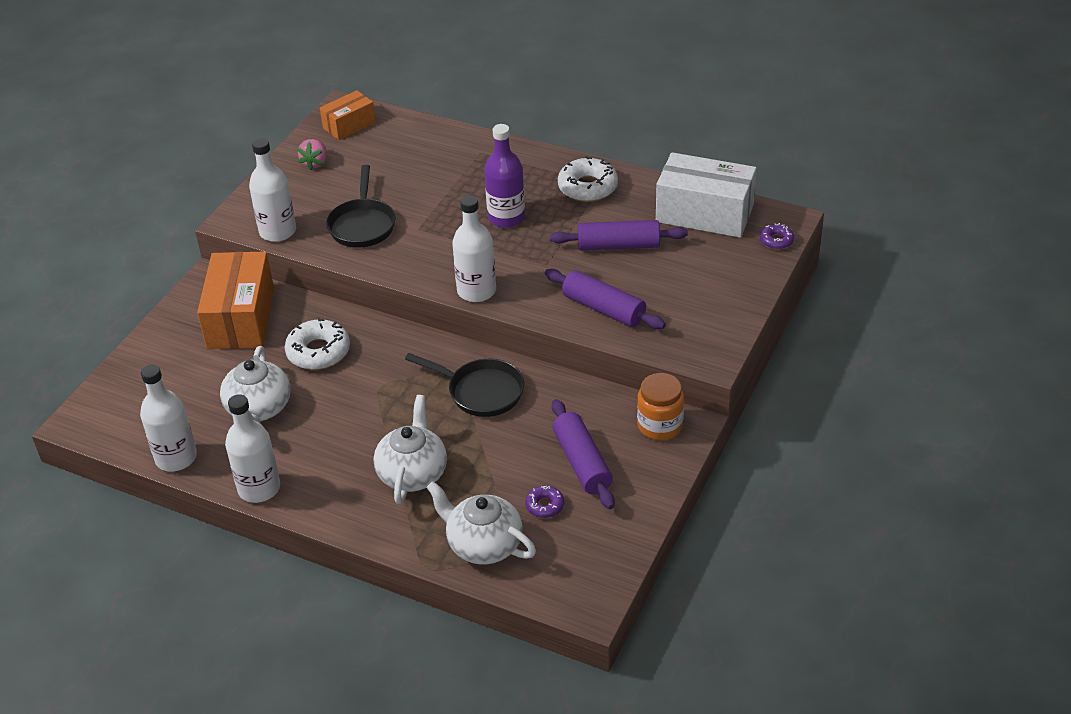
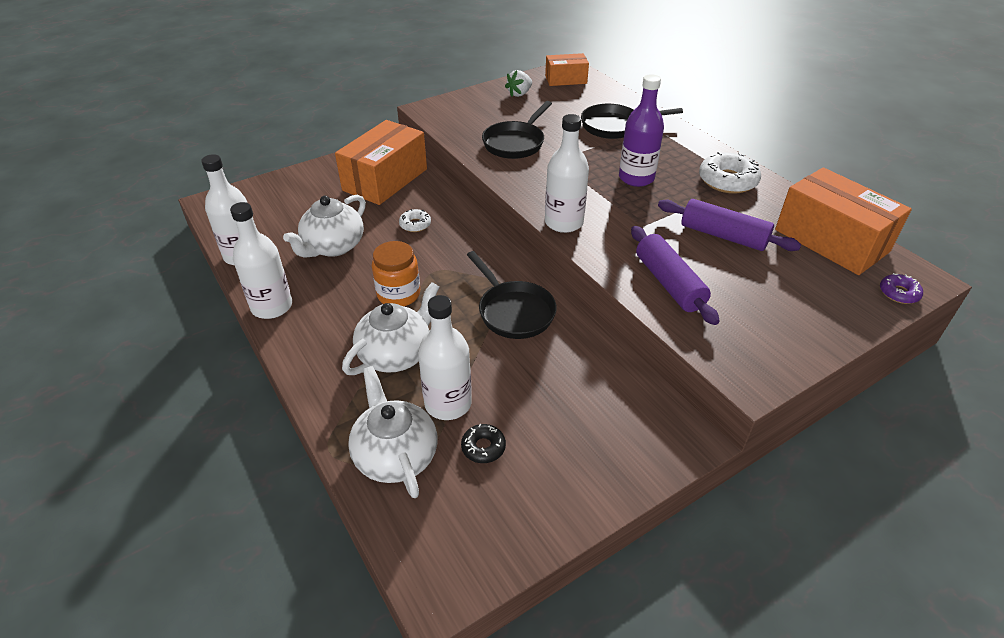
camera: 30 degrees right, 0 degrees up
white bottle [249,138,296,242] -> white bottle moved to [418,295,472,420]
white donut [284,317,350,370] -> white donut [399,209,431,232], size x0.54
pink strawberry [297,139,327,170] -> white strawberry [505,70,532,97]
purple donut [525,486,564,518] -> black donut [461,424,506,463]
purple rolling pin [552,399,615,509] -> none
orange jar [637,373,684,440] -> orange jar moved to [372,241,420,306]
white box [656,152,757,238] -> orange box [775,167,912,275]
none -> black pan [581,104,683,139]

